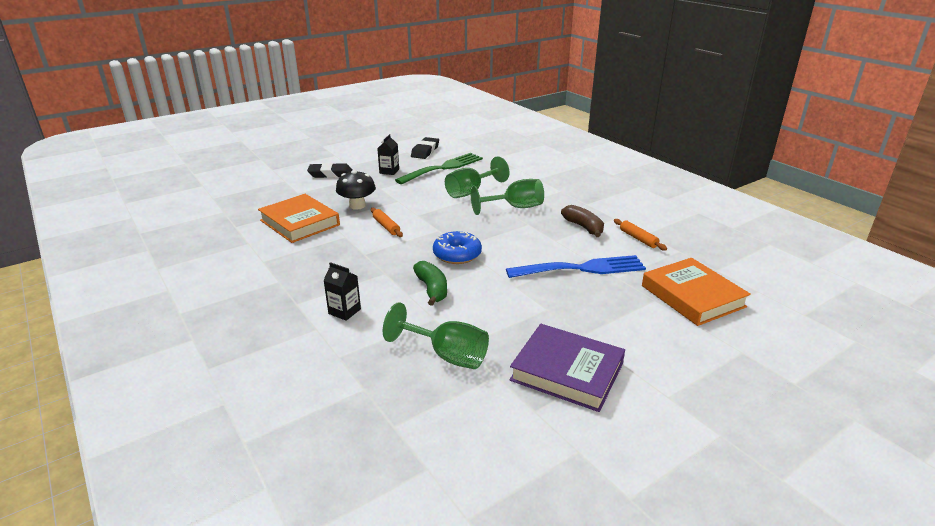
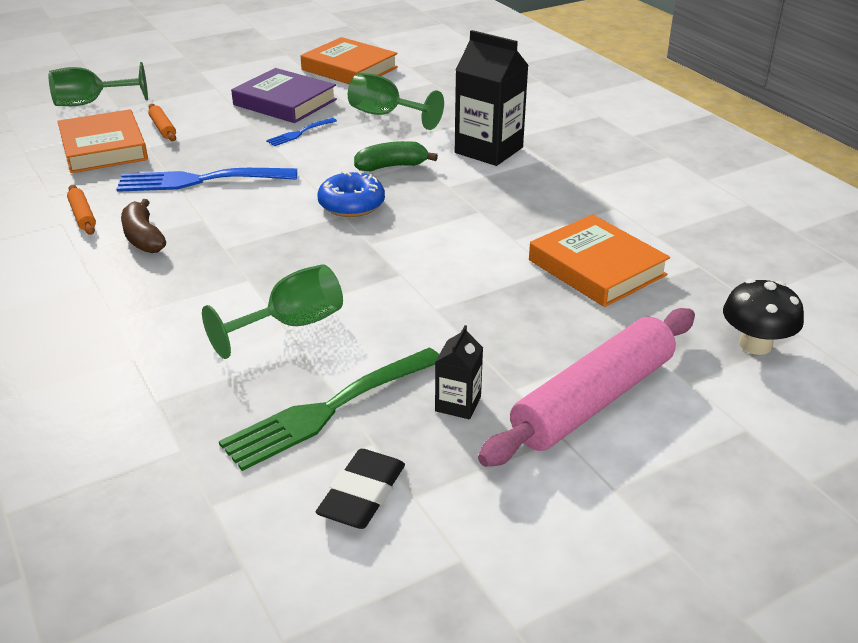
camera: 175 degrees left, 5 degrees up
black eraser [307,163,353,178] -> pink rolling pin [478,308,695,467]
black carton [323,262,361,321] -> black carton [455,30,529,166], size x2.01
black mushroom [336,170,376,210] -> black mushroom moved to [723,279,804,355]
orange rolling pin [371,208,403,237] -> orange rolling pin moved to [148,104,176,141]
green banana [413,261,447,306] -> green banana turned 90 degrees clockwise [354,141,438,172]
green goblet [471,179,544,215] -> green goblet moved to [49,62,148,106]
none -> blue fork [266,118,337,146]
none -> orange book [301,37,398,84]

